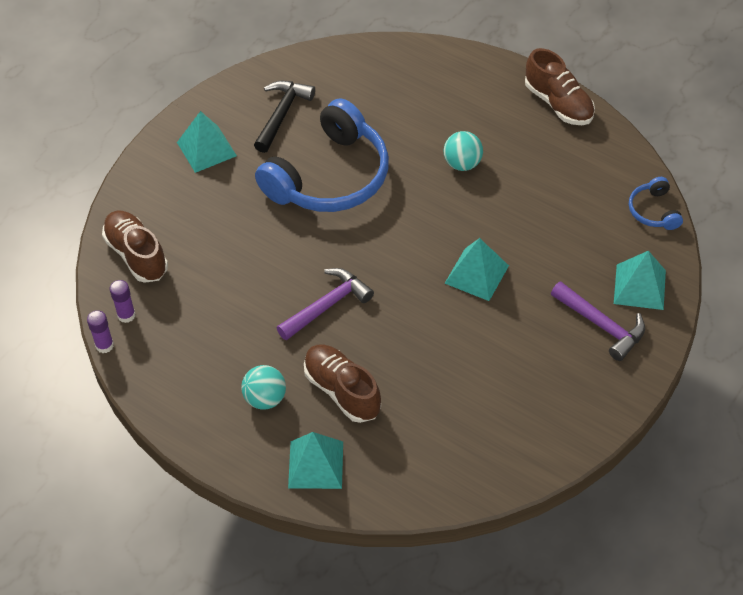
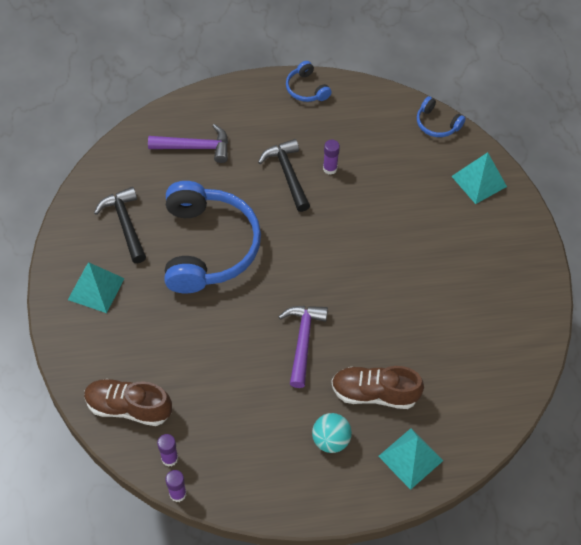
camera: 45 degrees left, 5 degrees up
turquoise ball [444,131,483,171] -> black hammer [258,139,310,212]
turquoise pyramid [444,238,509,301] -> none
brown shoe [525,48,595,125] -> blue headphones [286,61,332,102]
purple hammer [551,282,645,361] -> purple hammer moved to [148,124,228,163]
none -> purple glue stick [323,140,340,175]

